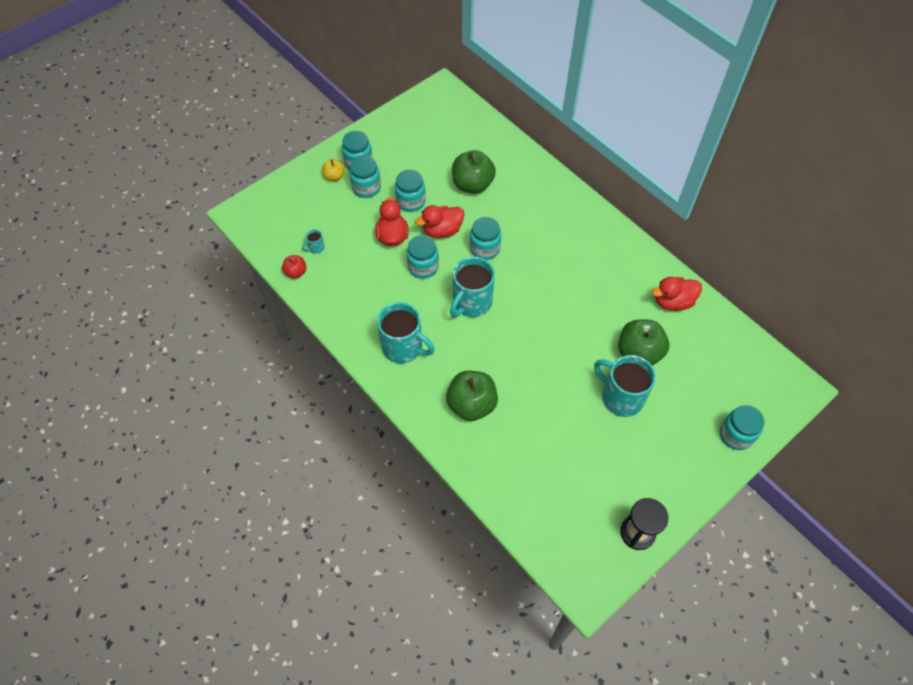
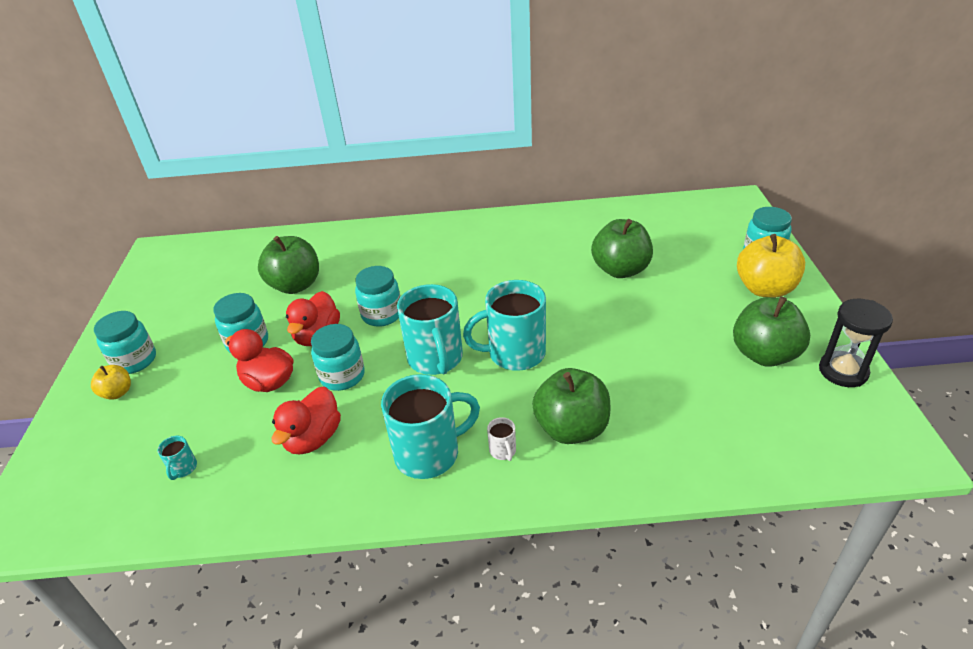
camera: 50 degrees left, 20 degrees down
red apple [282,255,307,279] -> none
turquoise jar [349,156,381,198] -> none
turquoise mug [594,355,656,417] -> turquoise mug moved to [463,280,546,371]
red duck [652,277,702,311] -> red duck moved to [272,386,341,454]
none -> white mug [487,417,516,461]
none -> green apple [733,297,810,367]
none -> yellow apple [737,234,805,298]

